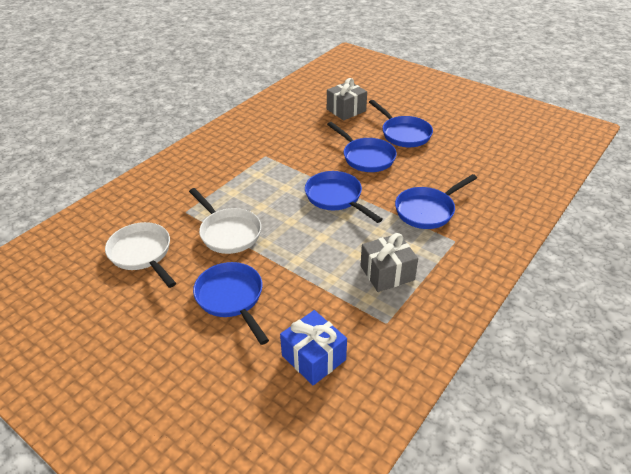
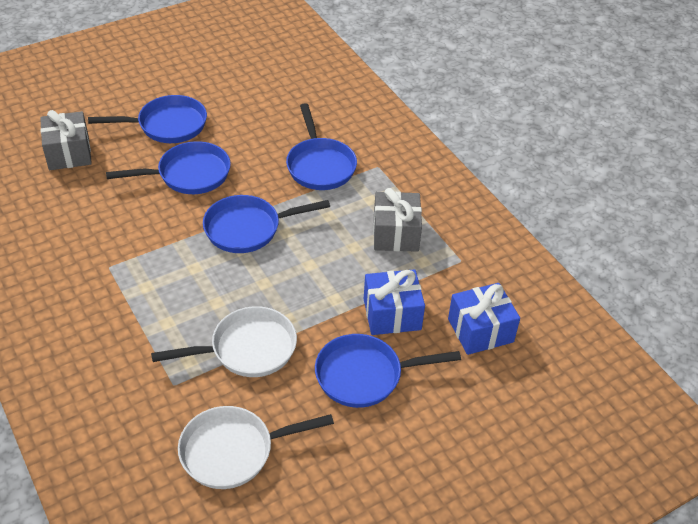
camera: 70 degrees left, 5 degrees up
none -> blue gift [364,269,425,335]

